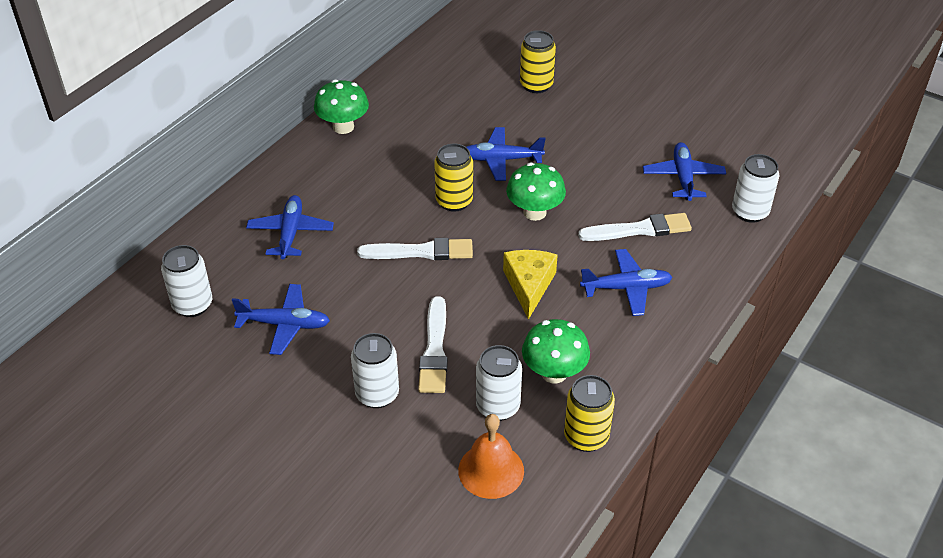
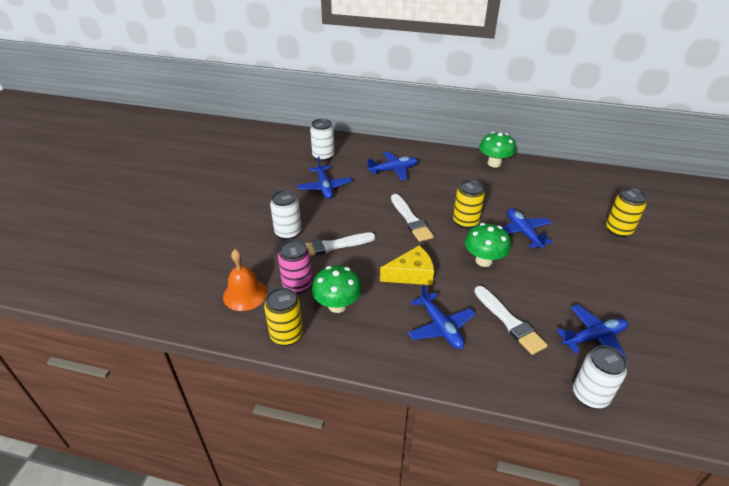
camera: 70 degrees right, 5 degrees down
white can [476,345,522,421] -> pink can [278,239,312,294]

